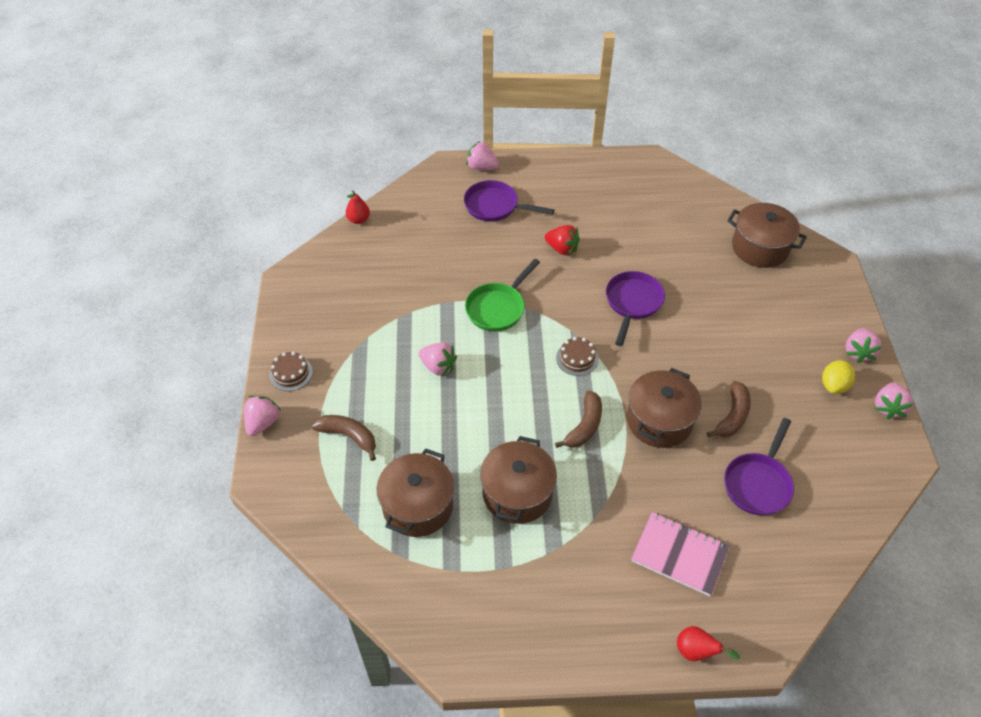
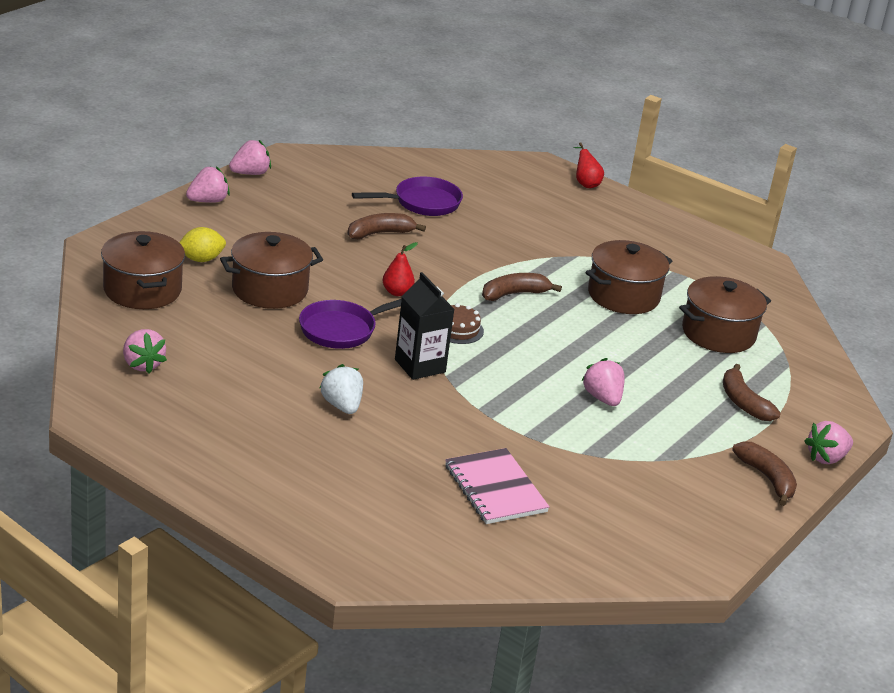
camera: 145 degrees left, 20 degrees down
brown cake [269,351,313,391] -> brown banana [732,441,797,506]
red pear [346,190,370,224] -> red pear moved to [382,242,418,296]
purple pan [464,180,554,222] -> none
green pan [465,259,540,332] -> none
pink strawberry [466,141,499,170] -> pink strawberry moved to [123,329,167,373]
red strawberry [545,225,580,255] -> white strawberry [320,364,363,414]
brown pot [627,368,702,448] -> brown pot moved to [220,232,323,309]
pink notebook [631,512,730,596] -> pink notebook moved to [445,448,550,524]
yellow lemon [822,360,855,394] -> yellow lemon moved to [179,227,226,262]
none -> black carton [395,272,455,380]

